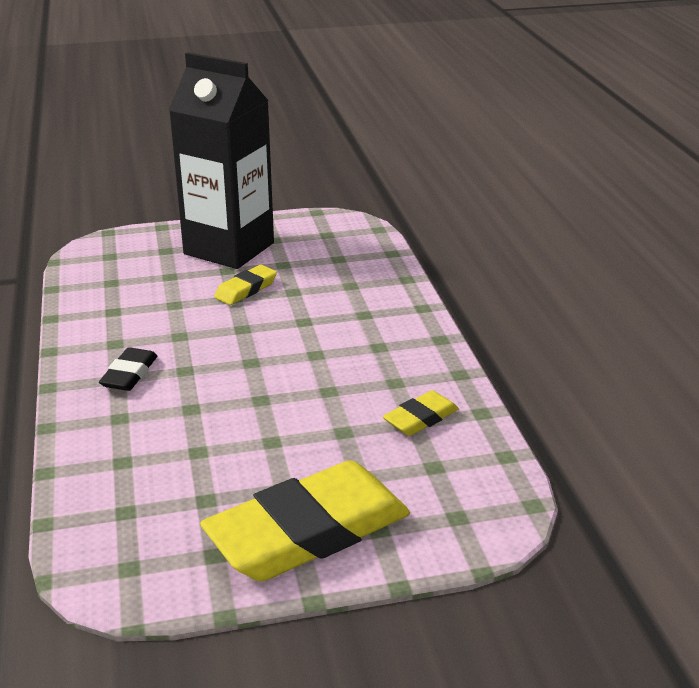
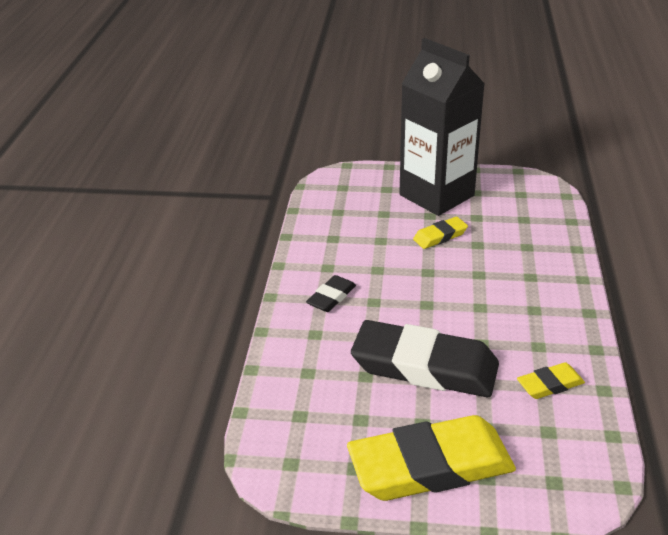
camera: 20 degrees right, 5 degrees up
none -> black eraser [351,320,499,397]

